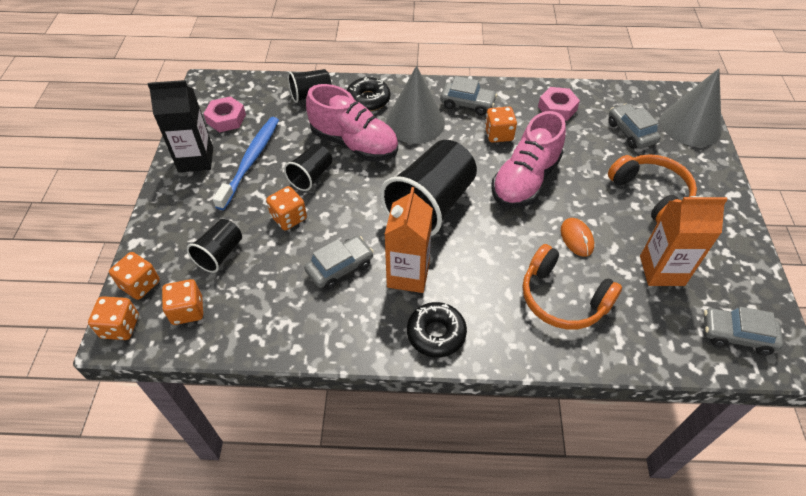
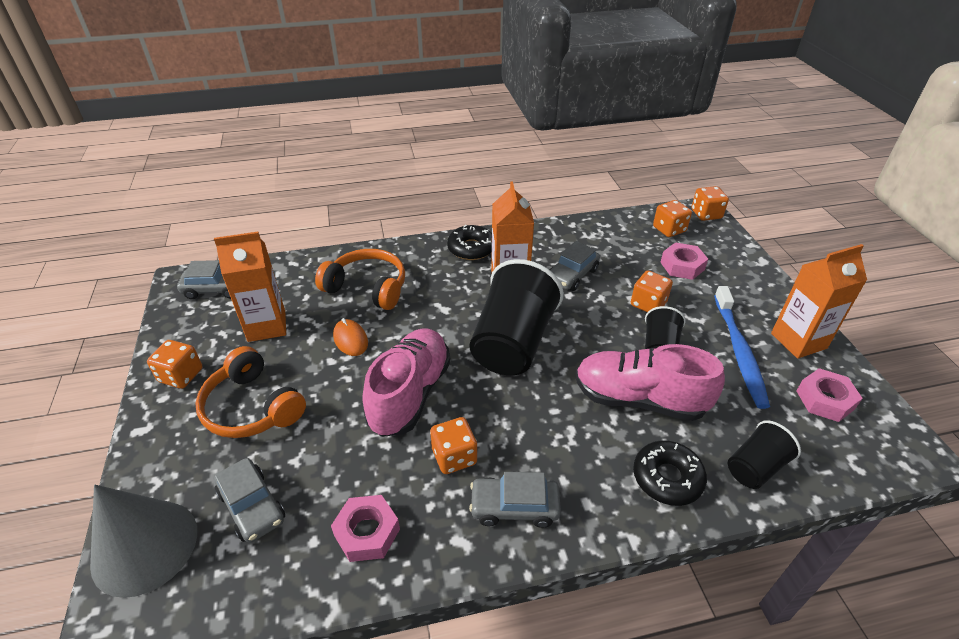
camera: 165 degrees right, 10 degrees down
orange dice [109,252,160,300] -> orange dice moved to [147,340,203,389]
black carton [148,80,213,172] -> orange carton [771,244,867,359]
black cup [187,219,242,273] -> pink nut [660,242,708,280]
grey cone [386,66,445,144] -> none

